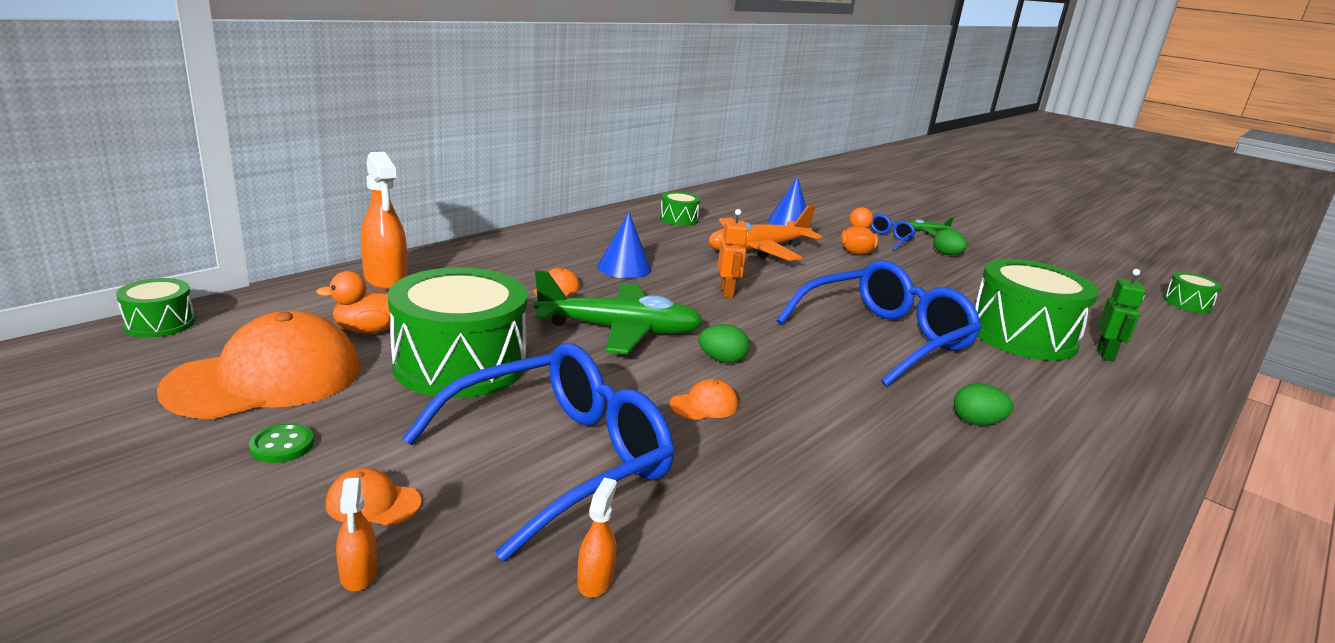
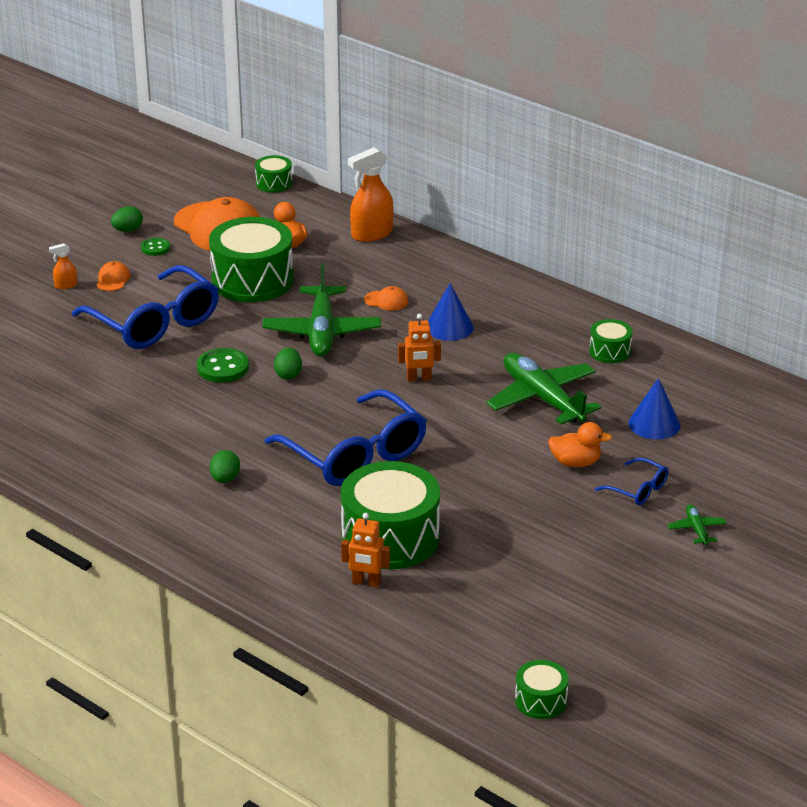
camera: 90 degrees right, 10 degrees up
orange spray bottle [577,477,617,598] -> none
orange cap [670,379,738,420] -> green button [197,348,249,383]
orange plane [709,205,822,261] -> green plane [487,353,601,424]
green egg [933,229,967,255] -> green egg moved to [111,206,143,232]
green robot [1097,269,1146,362] -> orange robot [341,513,390,587]

